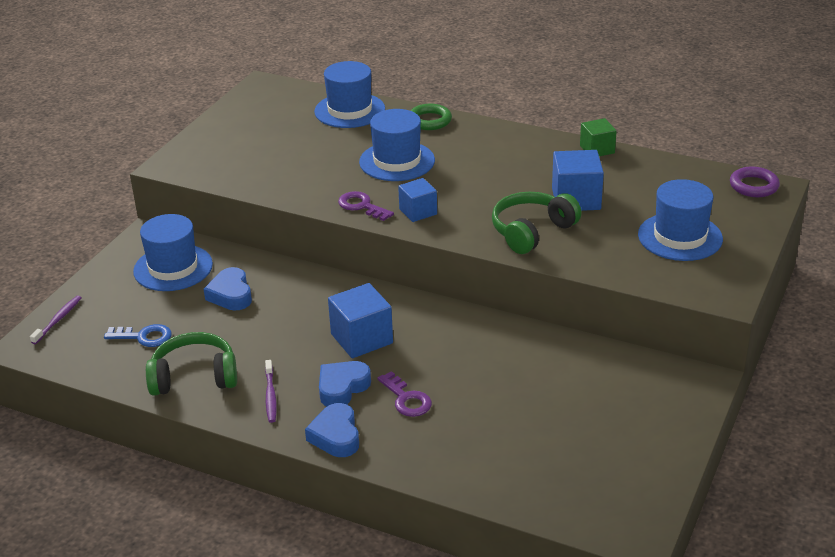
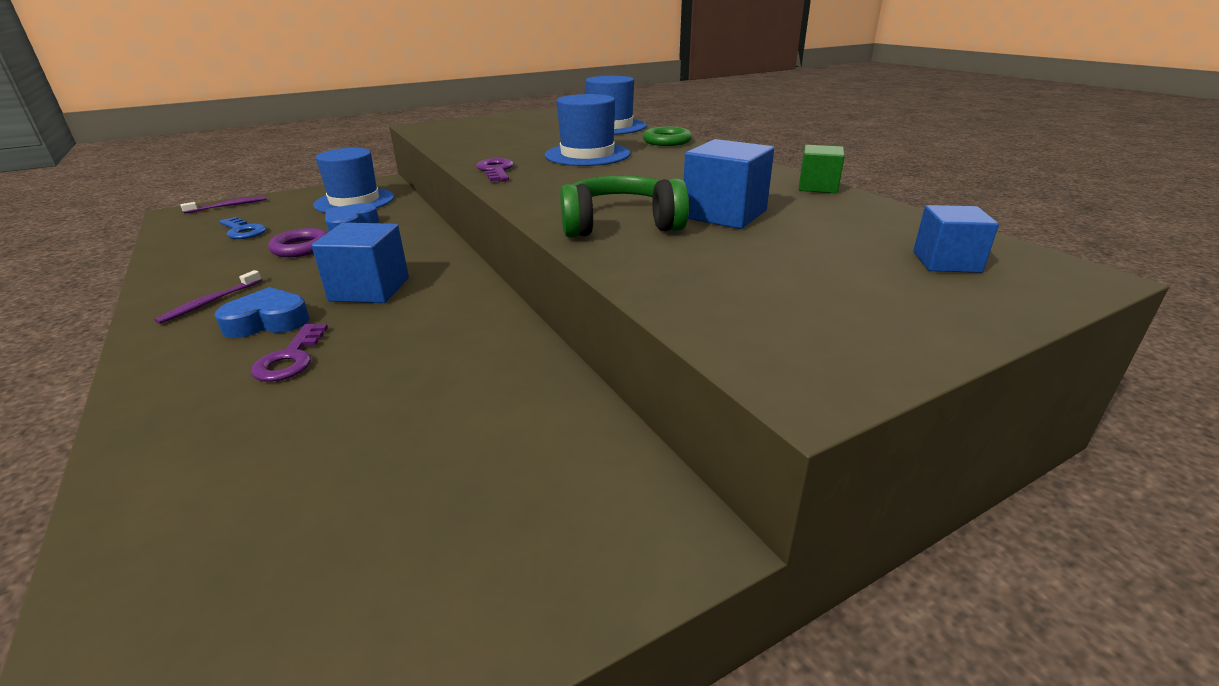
camera: 35 degrees right, 5 degrees down
green headphones [146,332,237,396] -> none
blue heart [305,403,359,457] -> none
blue cube [398,178,437,222] -> blue cube moved to [913,205,999,273]
blue hat [638,179,723,261] -> none
purple ring [730,167,780,197] -> purple ring moved to [268,228,327,257]

